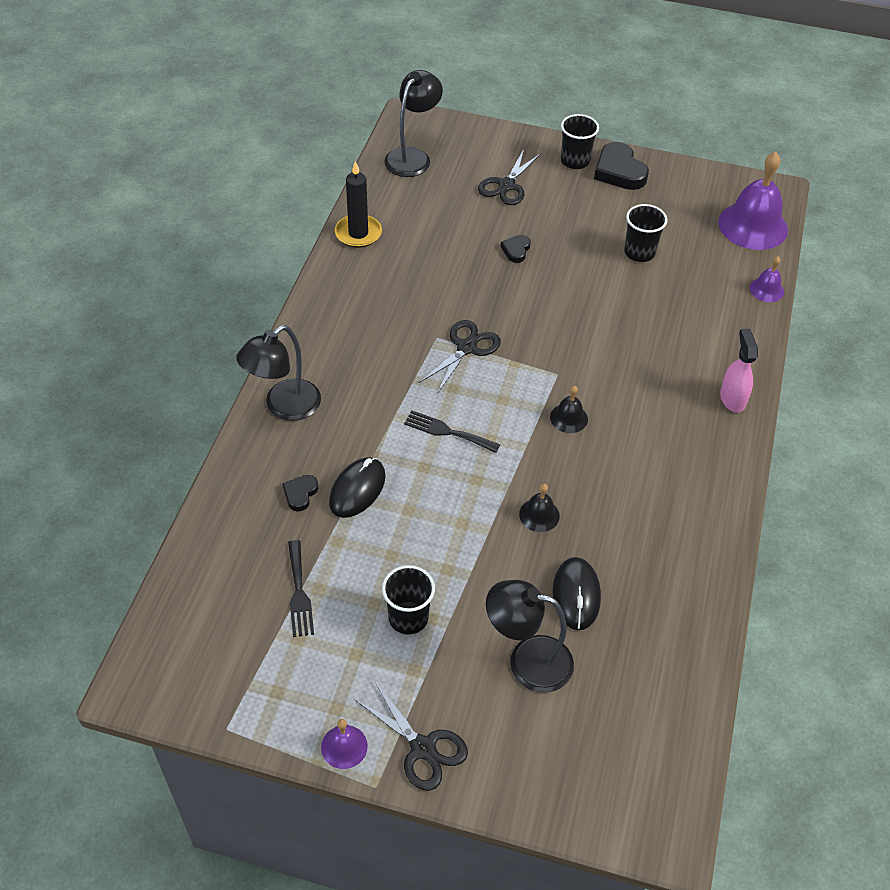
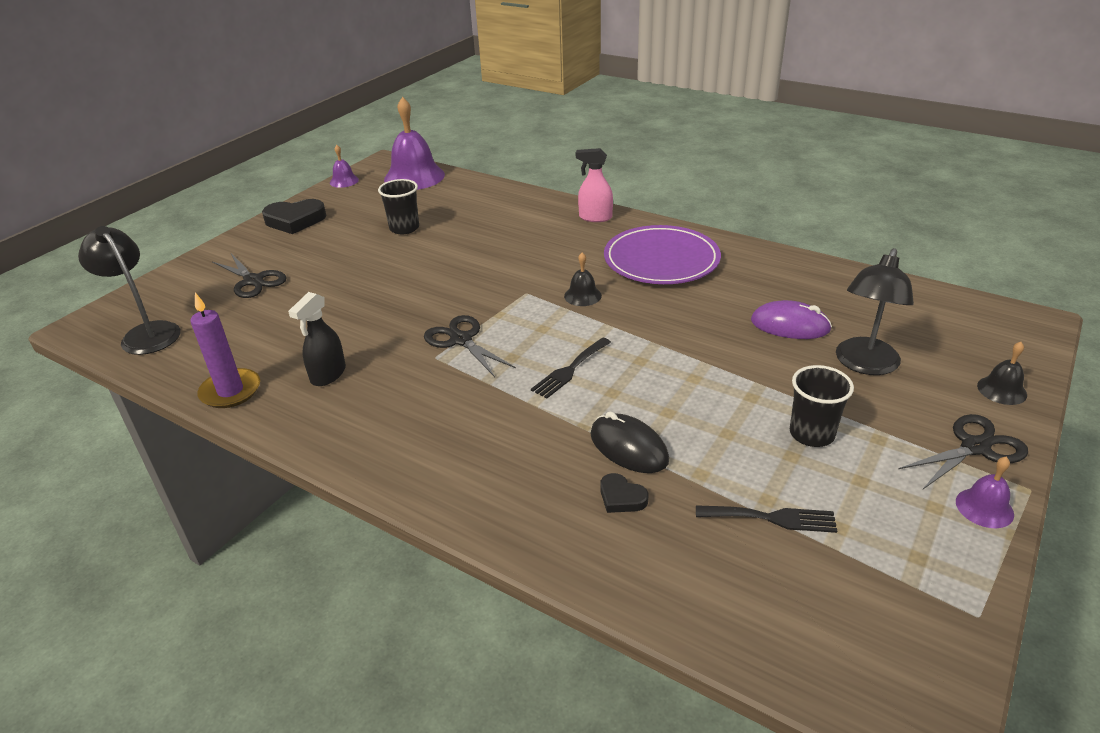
camera: 70 degrees left, 15 degrees down
black lamp [236,325,321,421] -> none
black candle [335,161,382,248] -> purple candle [190,293,260,408]
black heart [501,235,531,263] -> none
black bell [519,484,560,532] -> black bell moved to [977,342,1027,405]
black mouse [552,557,601,630] -> purple mouse [751,300,832,339]
black cup [561,114,599,169] -> none
purple bell [749,256,784,302] -> purple bell moved to [330,145,359,188]
none -> black spray bottle [288,292,346,386]
none -> purple plate [604,225,721,284]

